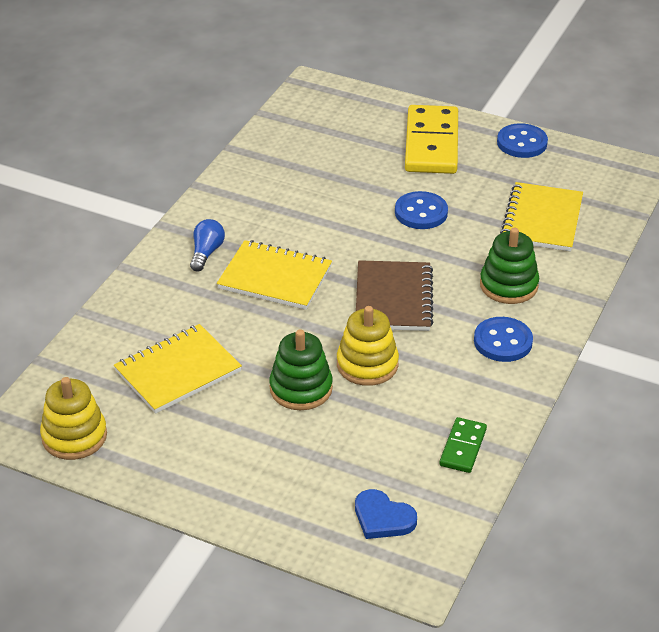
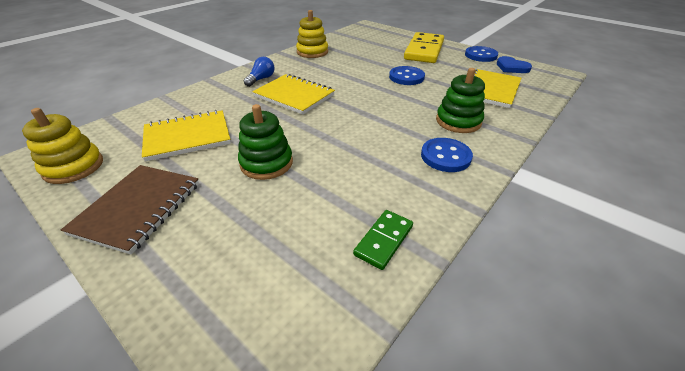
camera: 15 degrees right, 0 degrees up
yellow stacking toy [337,306,399,386] -> yellow stacking toy moved to [296,10,328,58]
blue heart [355,489,417,539] -> blue heart moved to [497,56,532,73]
brown notebook [356,260,434,331] -> brown notebook moved to [61,165,199,255]

